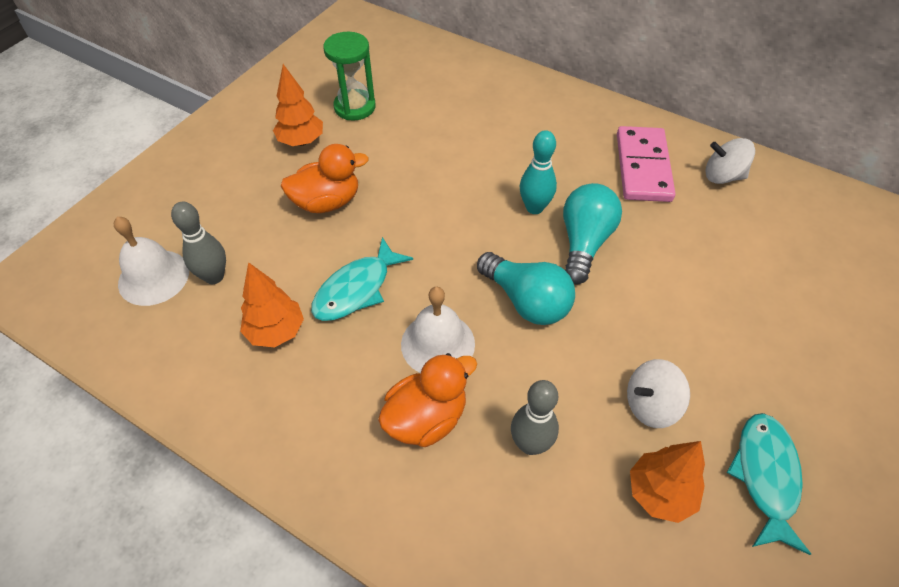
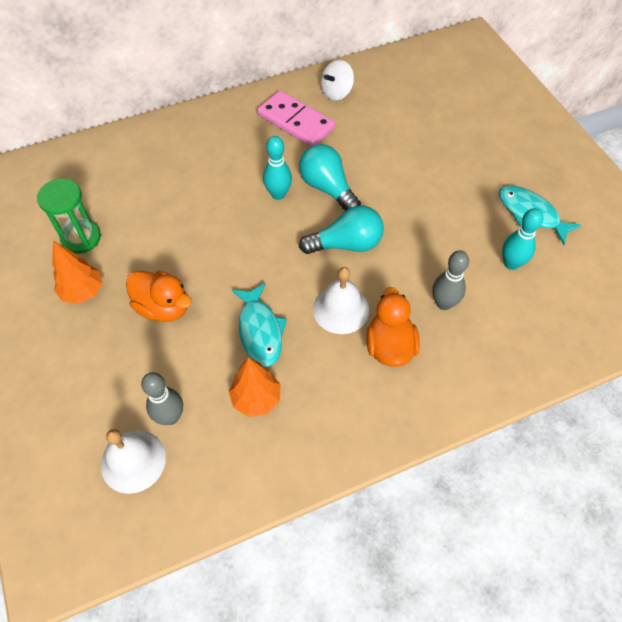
camera: 55 degrees left, 5 degrees up
orange duck [281,144,369,213] -> orange duck turned 105 degrees clockwise [126,271,192,322]
white spinning top [627,359,690,428] -> none
orange tree [630,441,705,523] -> turquoise bowling pin [502,208,543,270]

